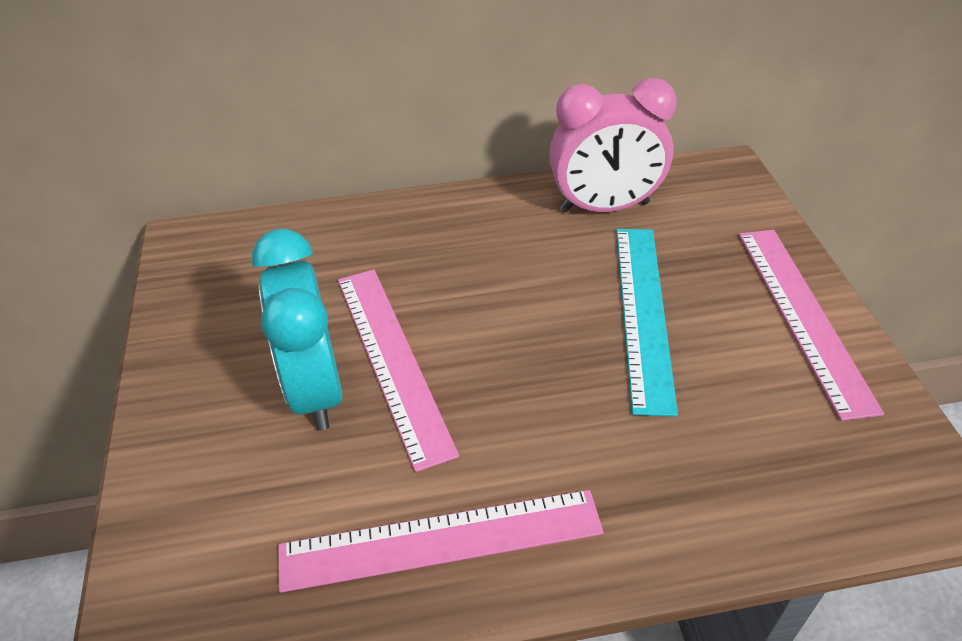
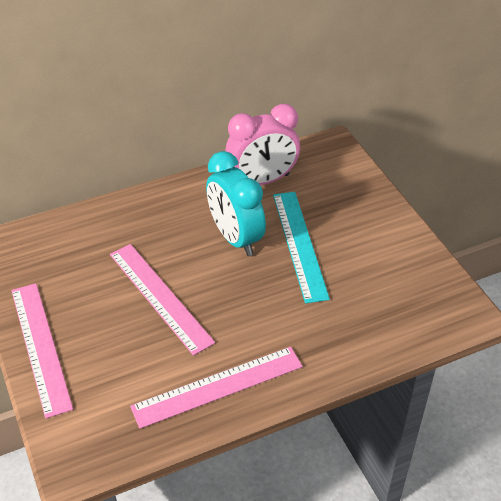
camera: 15 degrees left, 0 degrees up
turquoise clock [252,229,343,431] -> turquoise clock moved to [206,151,266,256]
pink ruler [739,230,884,421] -> pink ruler moved to [11,283,73,418]

